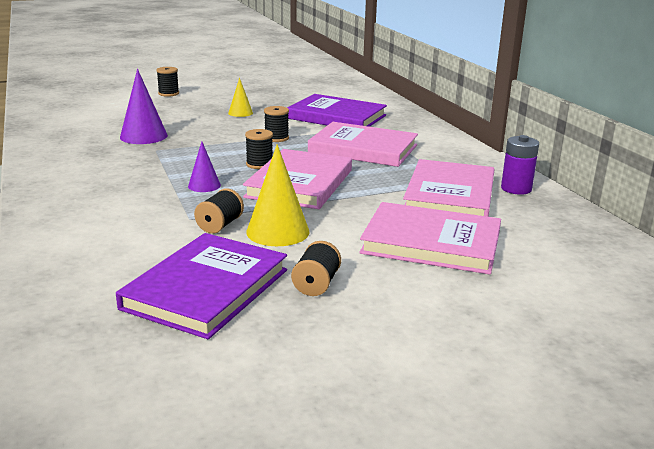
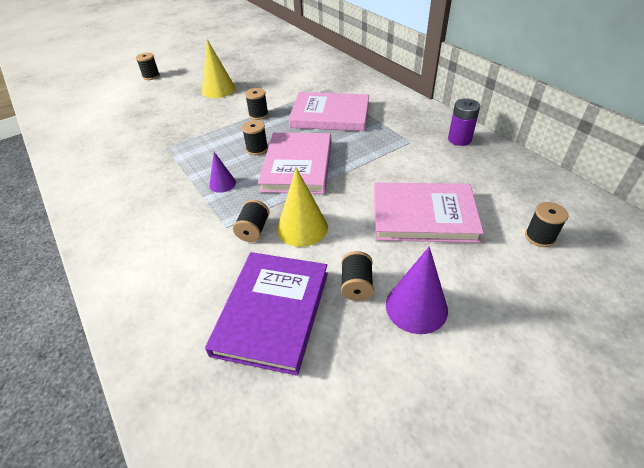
camera: 10 degrees left, 20 degrees up
purple cone [120,69,168,144] -> purple cone moved to [386,246,448,334]
yellow cone [228,78,253,117] -> yellow cone [202,40,236,98], size x1.70
purple book [287,94,387,127] -> none
pink book [403,159,495,217] -> none
none -> black spool [525,202,569,247]

